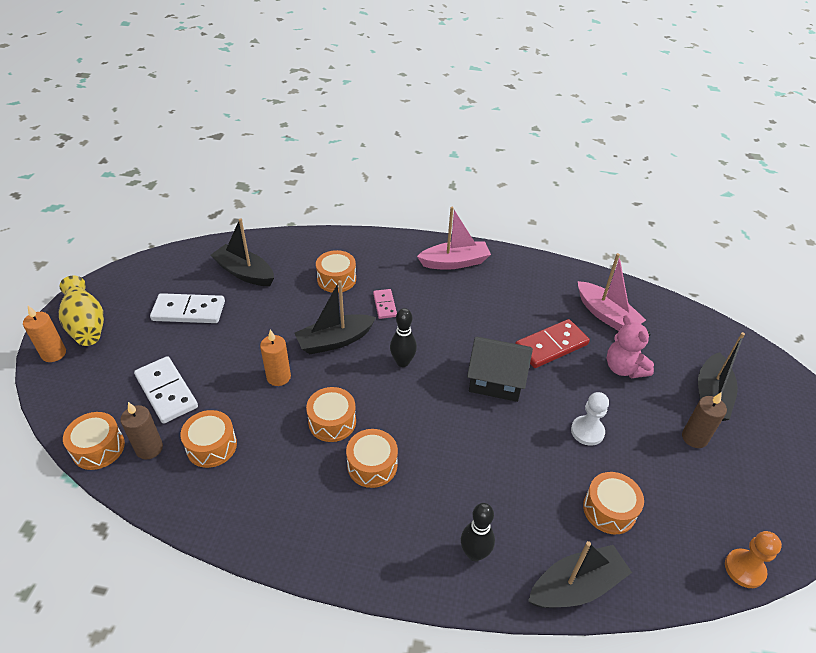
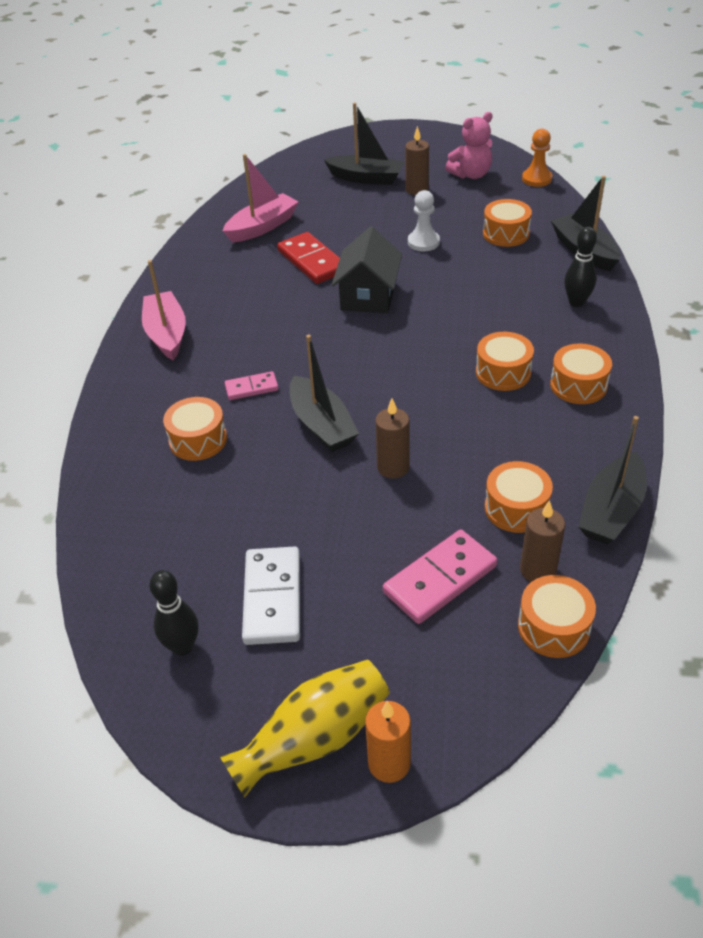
camera: 90 degrees left, 0 degrees up
white domino [134,356,198,424] -> pink domino [383,530,497,624]
black boat [211,218,274,286] -> black boat moved to [578,416,647,545]
orange candle [260,329,291,386] -> brown candle [375,398,410,479]
orange drum [306,387,356,442] -> orange drum moved to [550,343,612,404]
black bowling pin [390,308,417,367] -> black bowling pin moved to [149,570,198,656]
pink teddy bear [607,315,654,378] -> pink teddy bear moved to [445,112,493,179]

